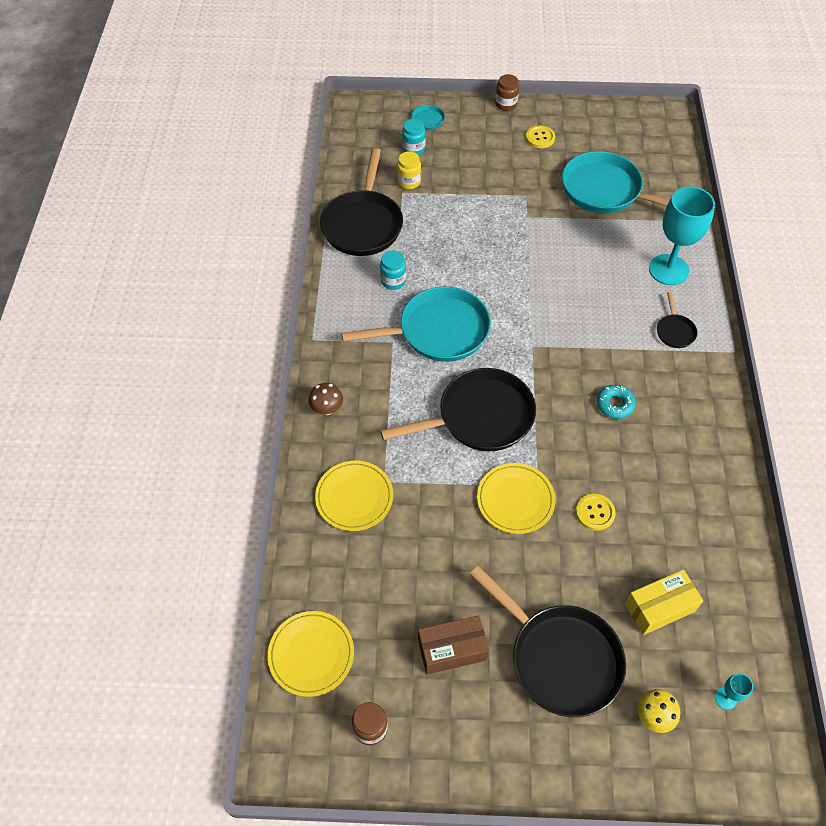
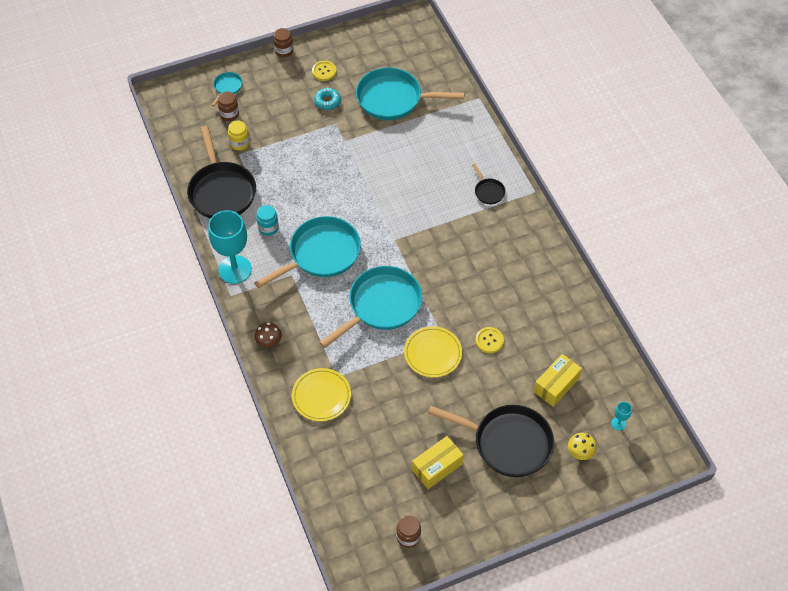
camera: 25 degrees left, 0 degrees up
yellow plate [268,611,354,697] -> none
black pan [380,368,536,451] -> turquoise pan [319,266,422,348]
turquoise jar [402,119,426,155] -> brown jar [218,91,239,121]
brown box [418,615,489,674] -> yellow box [412,436,464,489]
turquoise donut [597,385,636,419] -> turquoise donut moved to [314,88,341,110]
turquoise goblet [649,186,715,285] -> turquoise goblet moved to [208,210,252,284]

